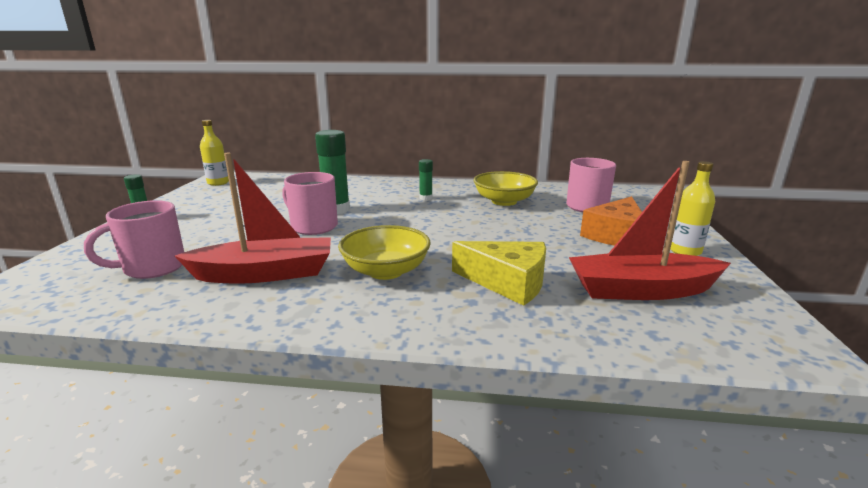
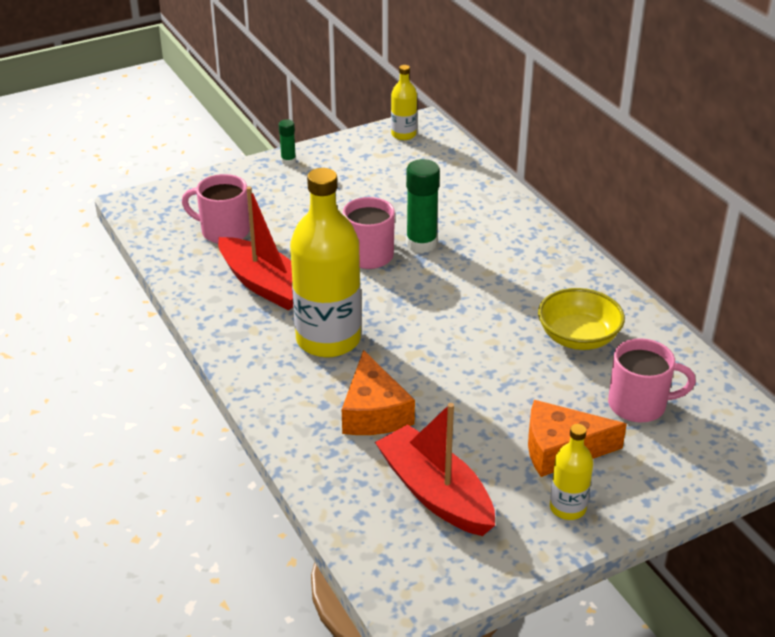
camera: 55 degrees right, 15 degrees up
yellow bowl [338,225,431,280] -> yellow bottle [290,168,361,357]
green glue stick [419,159,433,200] -> none
yellow cheese [452,241,546,306] -> orange cheese [342,350,415,435]

